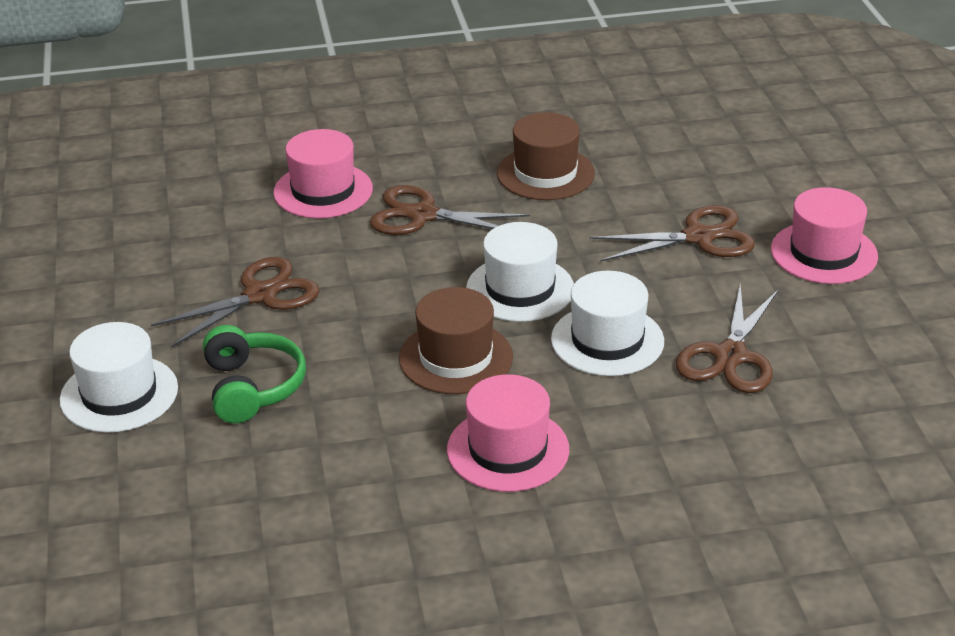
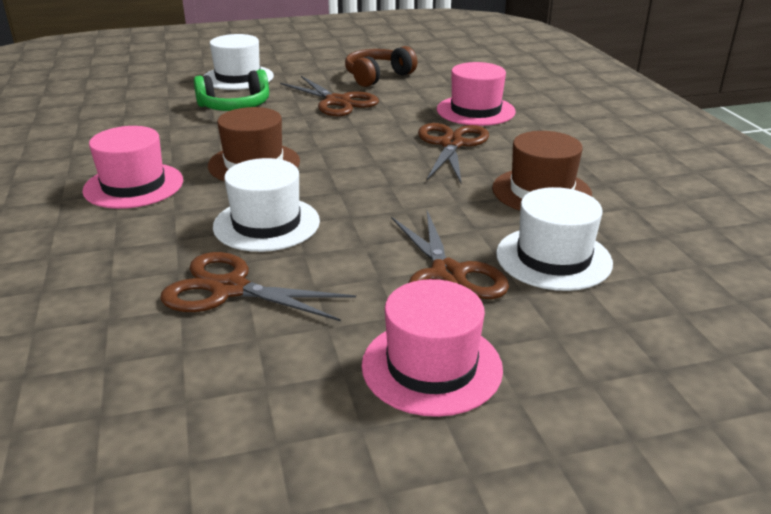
camera: 85 degrees right, 5 degrees down
white hat [466,222,574,322] -> white hat moved to [496,187,613,291]
none -> brown headphones [345,46,417,87]

